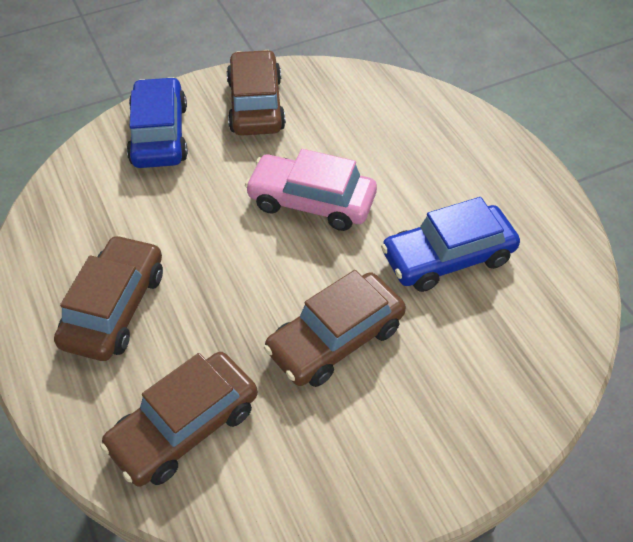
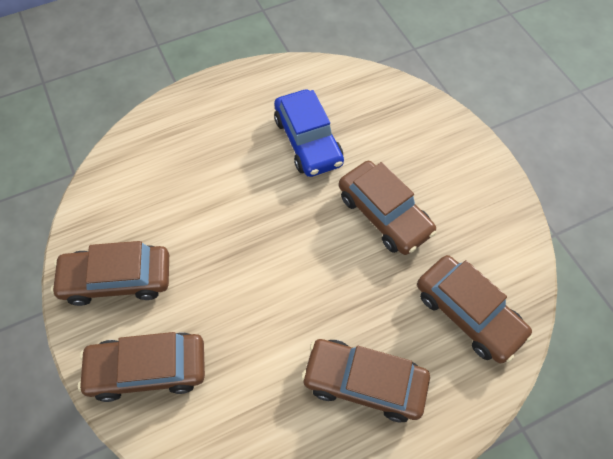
camera: 90 degrees left, 10 degrees up
blue car [127,77,188,168] -> brown car [78,332,205,402]
pink car [245,149,377,231] -> none

